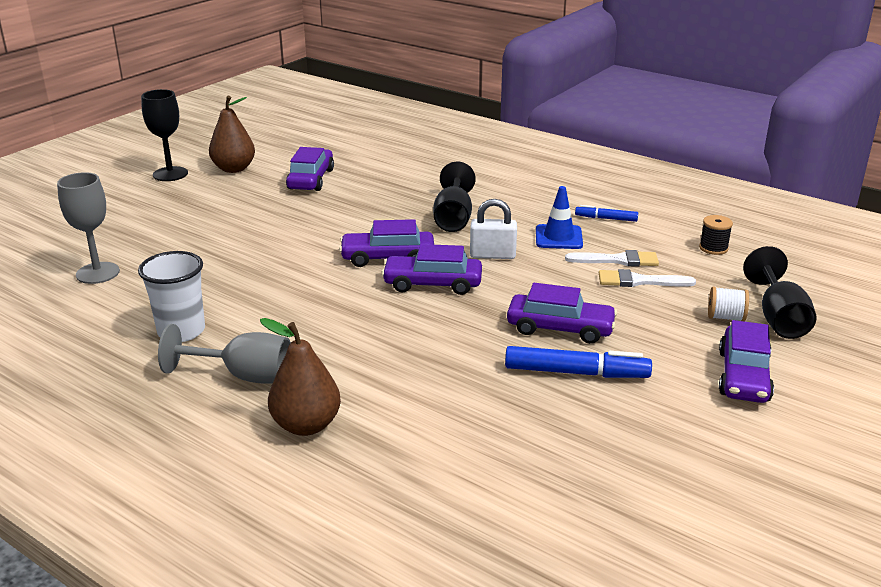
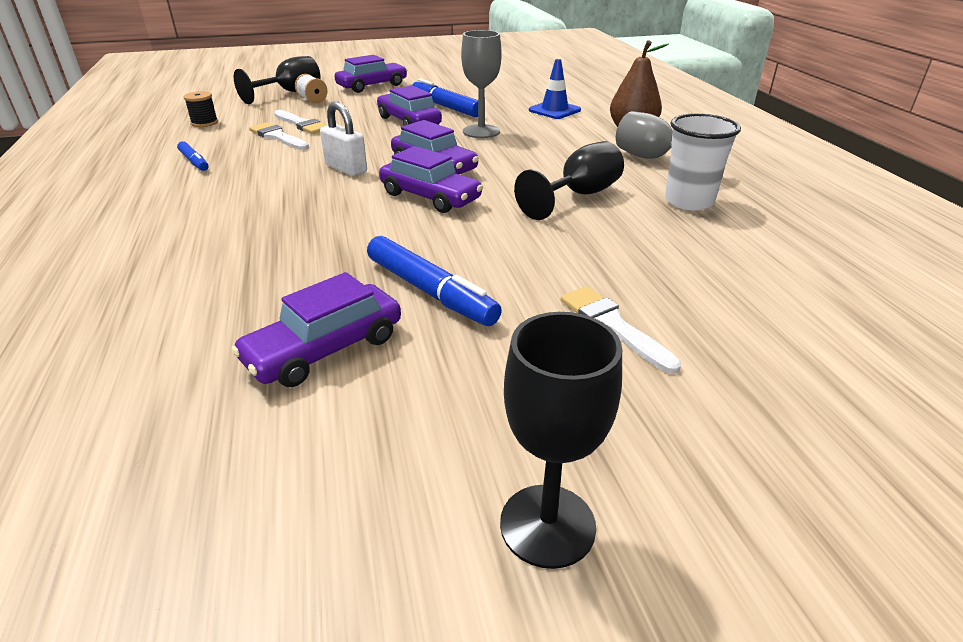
camera: 140 degrees left, 5 degrees up
grey goblet [57,172,120,284] -> grey goblet moved to [461,30,502,138]
brown pear [209,96,255,173] -> none
black goblet [433,162,476,232] -> black goblet moved to [514,141,624,220]
blue traffic cone [536,186,583,249] -> blue traffic cone moved to [529,59,581,119]
none -> blue marker [367,236,502,326]
none -> white brush [561,286,681,374]

